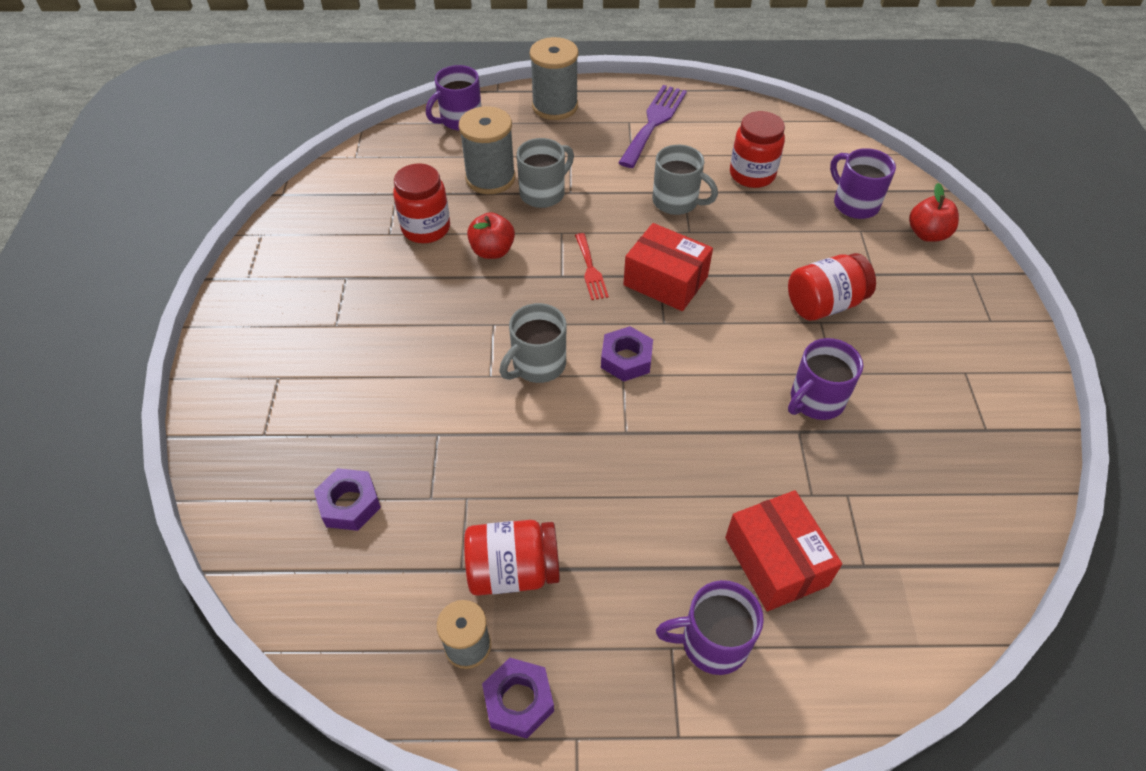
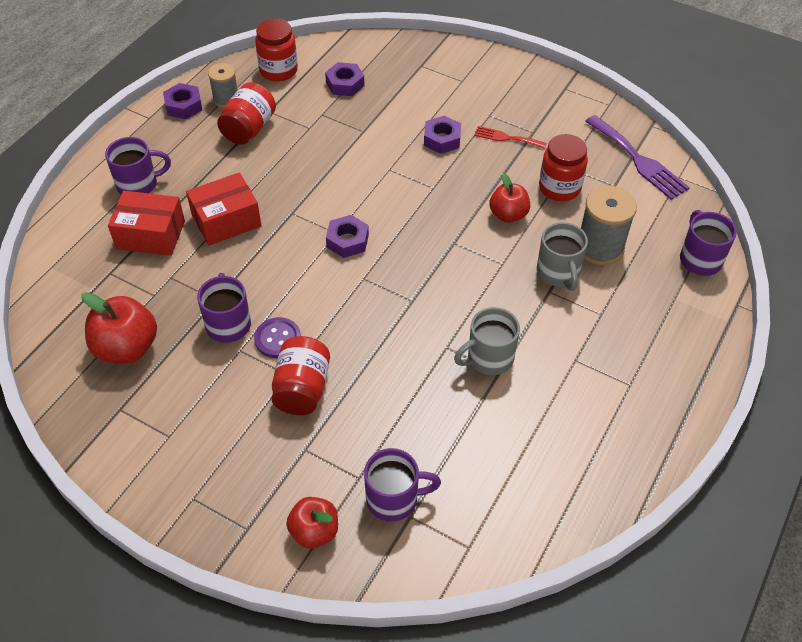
camera: 120 degrees right, 0 degrees up
grey mug [499,303,566,383] -> none
grey spool [530,37,578,120] -> none
red fork [575,233,609,300] -> red fork moved to [474,126,547,149]
purple fork [618,85,687,168] -> purple fork moved to [585,115,690,200]
red box [623,223,713,311] -> red box moved to [186,172,261,246]
purple mug [656,580,764,675] -> purple mug turned 45 degrees clockwise [105,137,171,194]
red jar [730,111,785,188] -> red jar moved to [255,19,298,81]
none -> red apple [81,292,157,364]
none -> purple button [254,317,301,358]
none -> purple nut [424,116,461,154]

